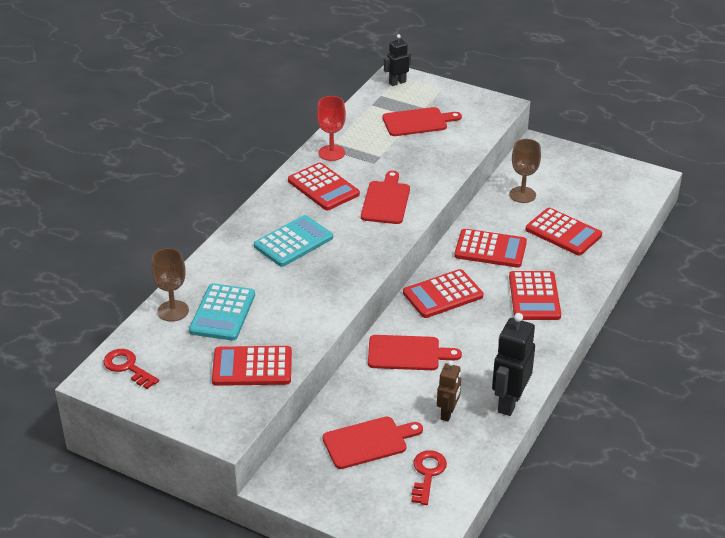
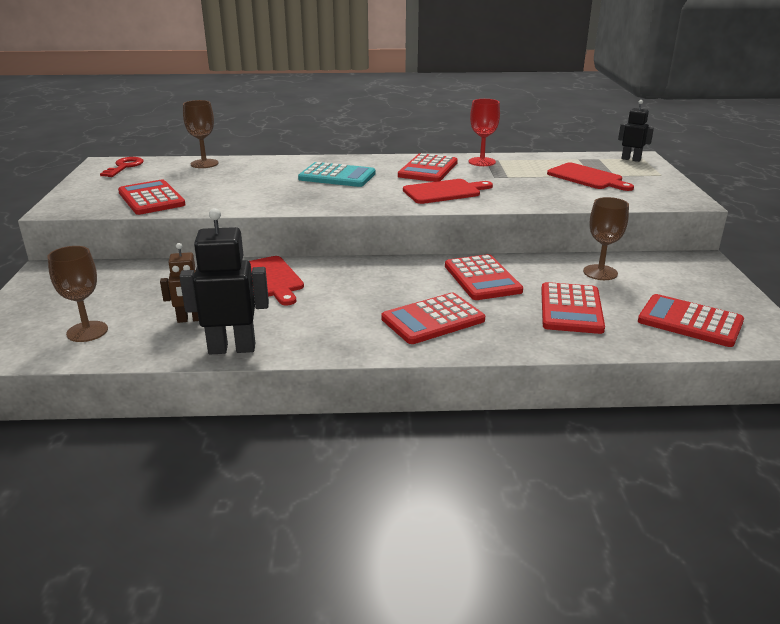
camera: 60 degrees right, 10 degrees down
turquoise calculator [189,283,255,341] -> none
red cutting board [323,417,423,469] -> none
red calculator [403,269,483,318] -> red calculator moved to [638,294,744,347]
red key [411,450,447,505] -> brown goblet [47,246,108,342]

